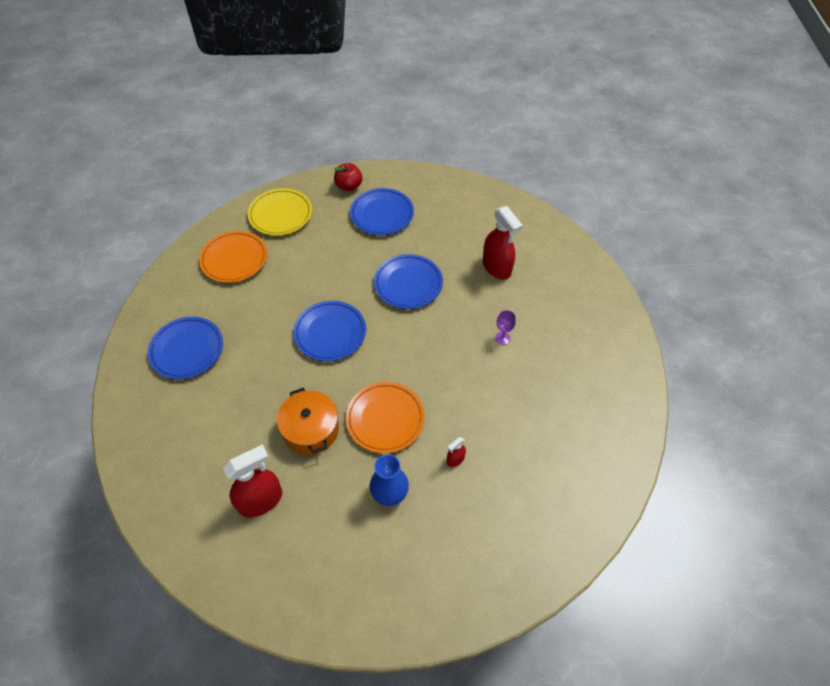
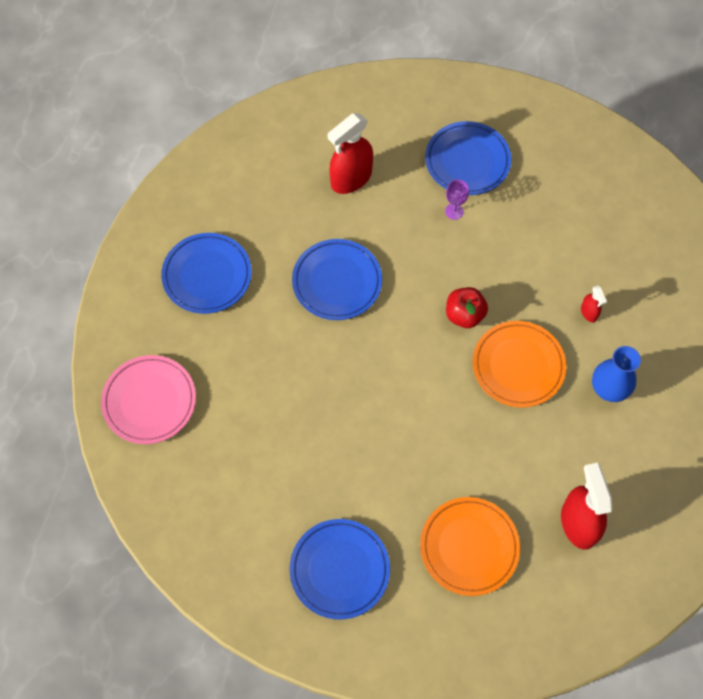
camera: 70 degrees left, 10 degrees up
orange plate [199,231,267,283] -> orange plate moved to [420,497,520,596]
yellow plate [248,188,312,236] -> pink plate [101,355,196,444]
orange pot [277,388,339,455] -> none
blue plate [293,301,366,361] -> blue plate moved to [425,121,511,195]
red apple [334,163,362,191] -> red apple moved to [446,287,488,328]
red spray bottle [483,206,523,280] -> red spray bottle turned 150 degrees clockwise [328,113,373,194]

